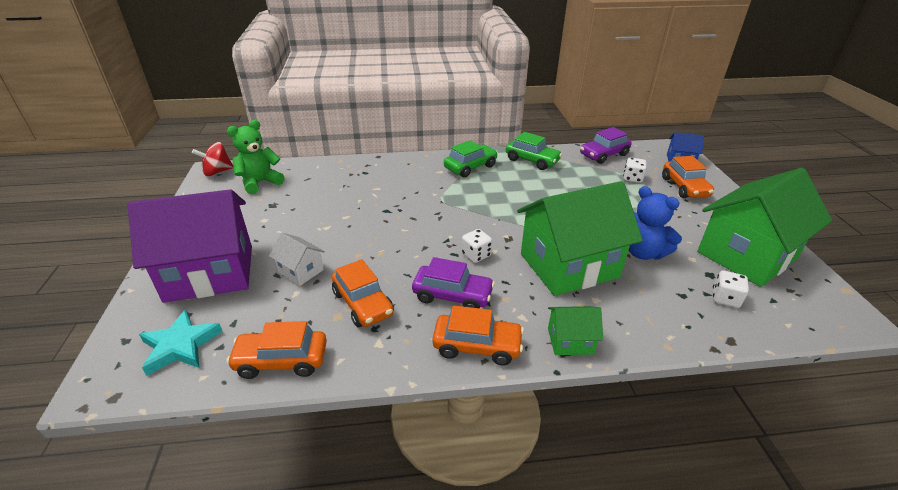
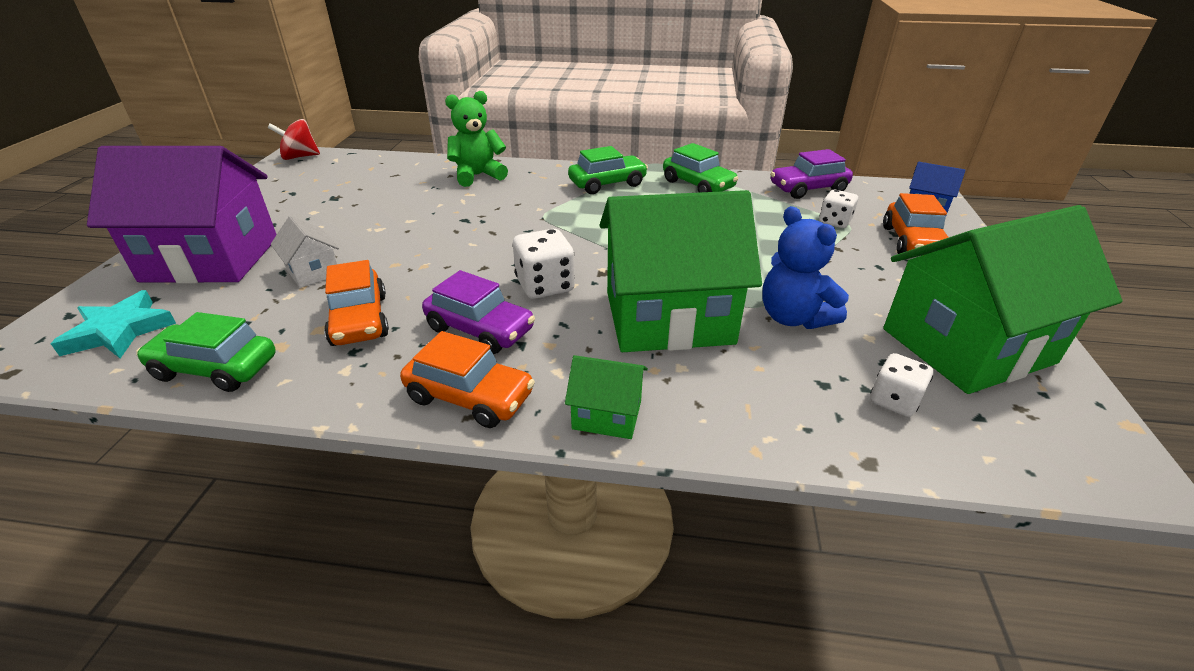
camera: 15 degrees right, 0 degrees up
orange car [226,321,327,379] -> green car [136,312,276,392]
green teddy bear [227,120,285,194] -> green teddy bear moved to [445,91,508,187]
white dice [462,229,492,263] -> white dice [513,229,575,299], size x1.52

